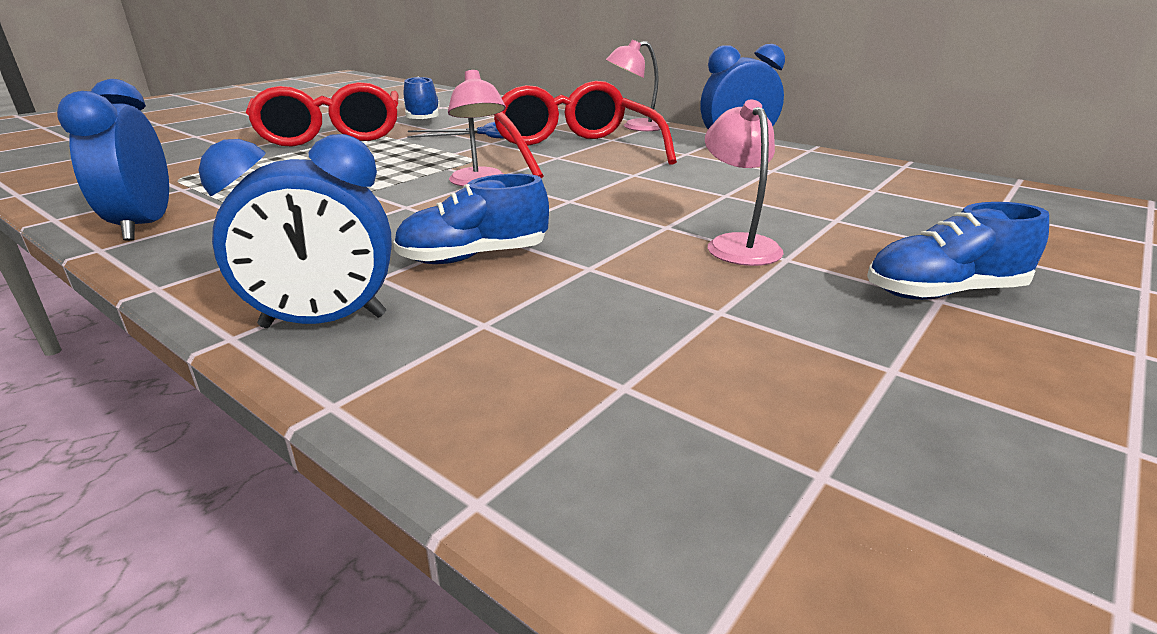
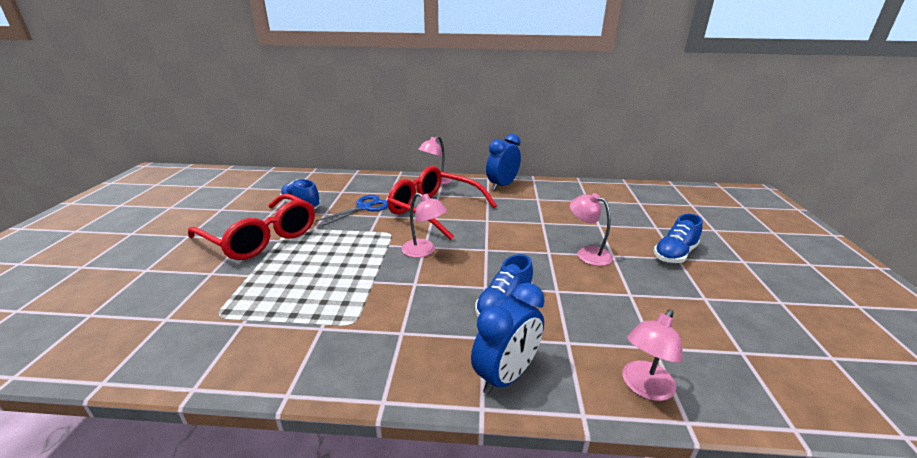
camera: 35 degrees left, 0 degrees up
blue clock [57,79,169,241] -> none
none -> pink lamp [622,309,683,401]

